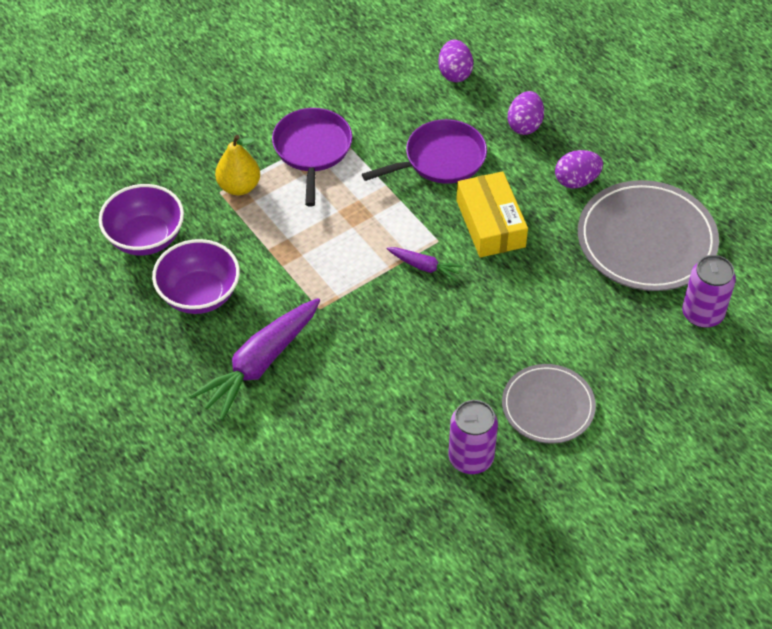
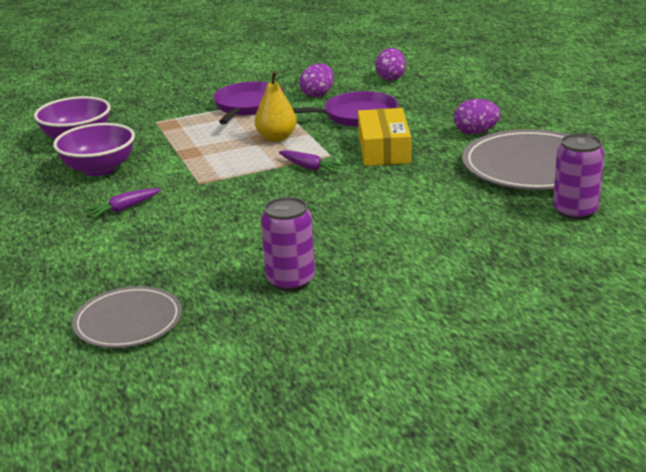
camera: 15 degrees right, 25 degrees down
purple carrot [189,298,320,421] -> purple carrot [84,188,161,219], size x0.49
yellow pear [215,135,260,195] -> yellow pear moved to [255,71,297,142]
grey plate [502,364,596,444] -> grey plate moved to [72,286,182,348]
purple egg [508,91,544,135] -> purple egg moved to [300,63,334,97]

